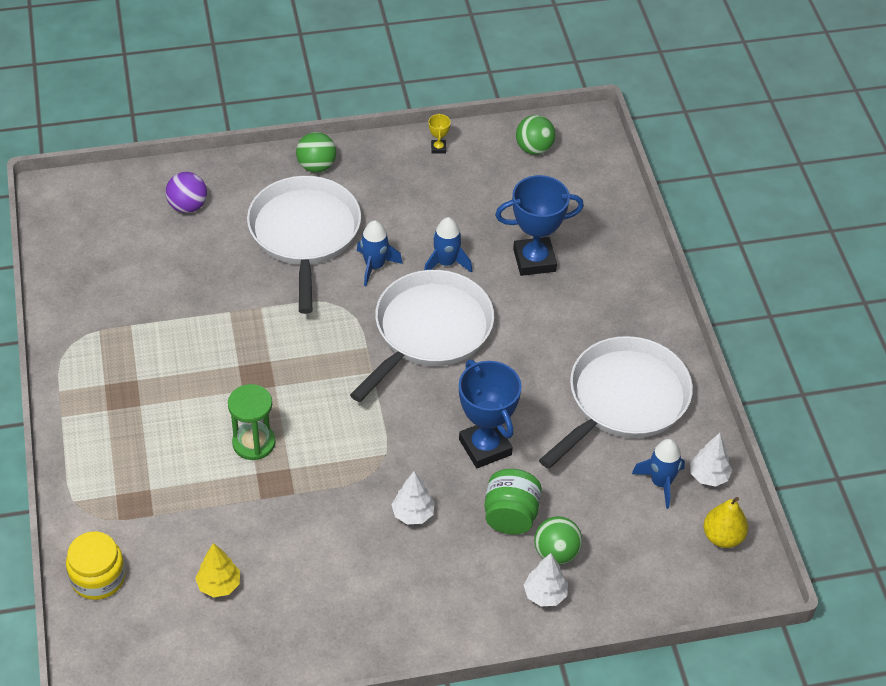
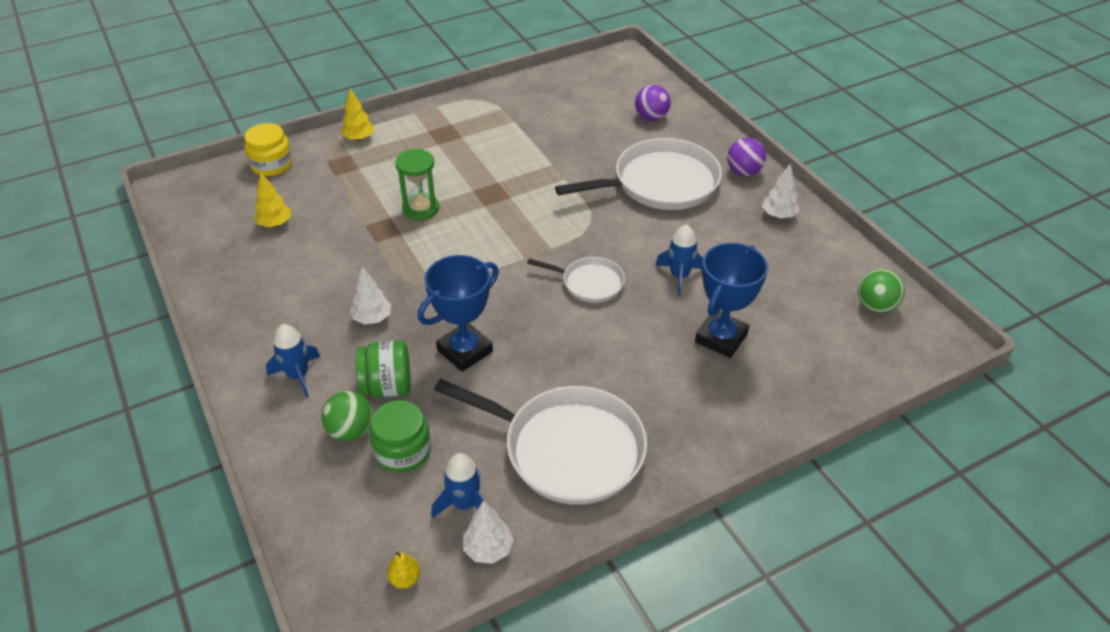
camera: 75 degrees right, 5 degrees down
green ball [296,132,336,173] -> purple ball [727,138,766,176]
white pan [350,270,494,402] -> white pan [527,257,625,303], size x0.52
blue rocket [357,220,403,286] -> blue rocket moved to [266,324,320,398]
yellow trophy [429,113,451,154] -> none
blue trophy [495,175,584,276] -> blue trophy turned 60 degrees clockwise [695,243,768,358]
white tree [524,553,568,606] -> white tree moved to [762,164,799,218]
yellow pear [704,497,748,548] -> yellow pear [387,552,421,589], size x0.63
none -> yellow tree [341,89,375,141]
none -> green jar [369,400,431,473]

